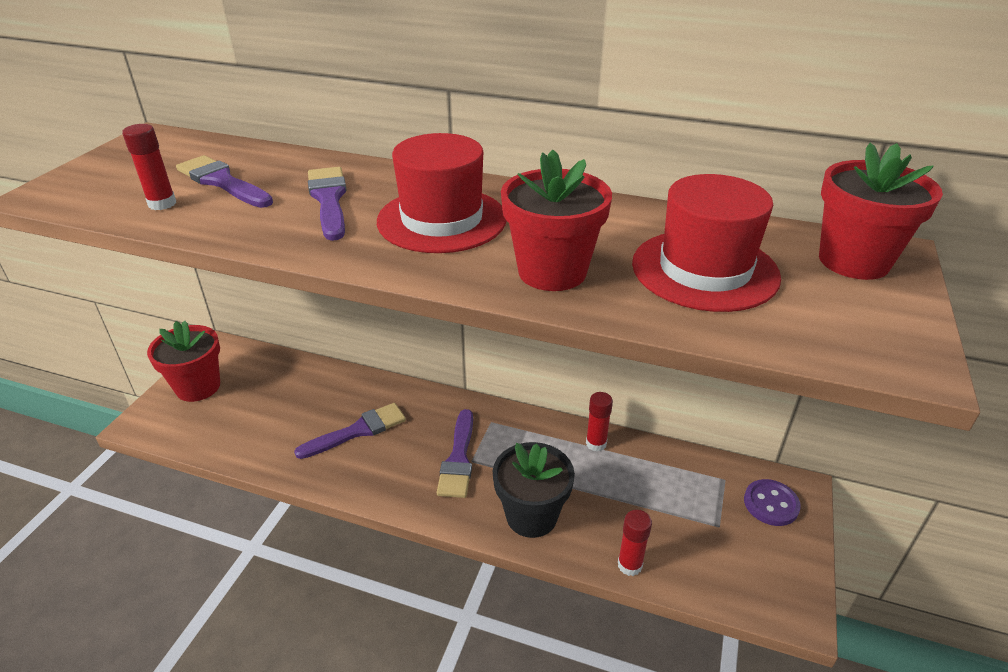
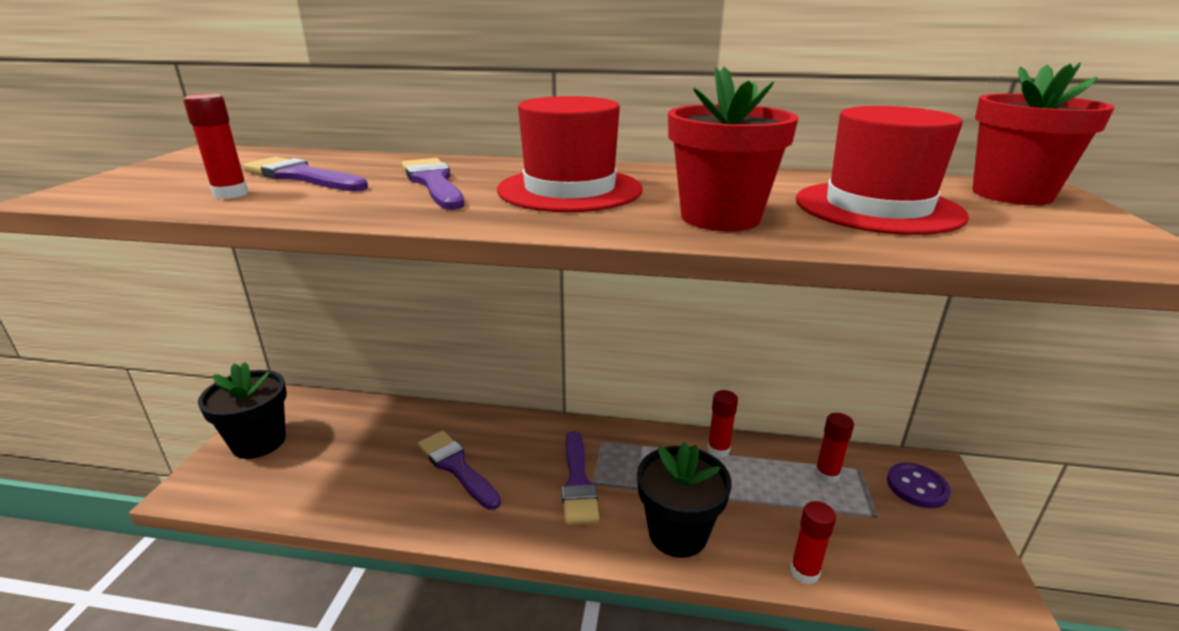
camera: 10 degrees left, 10 degrees down
red flower pot [147,321,220,402] -> black flower pot [198,362,287,459]
purple brush [294,403,406,459] -> purple brush turned 90 degrees counterclockwise [417,431,501,510]
none -> red glue stick [815,413,854,483]

